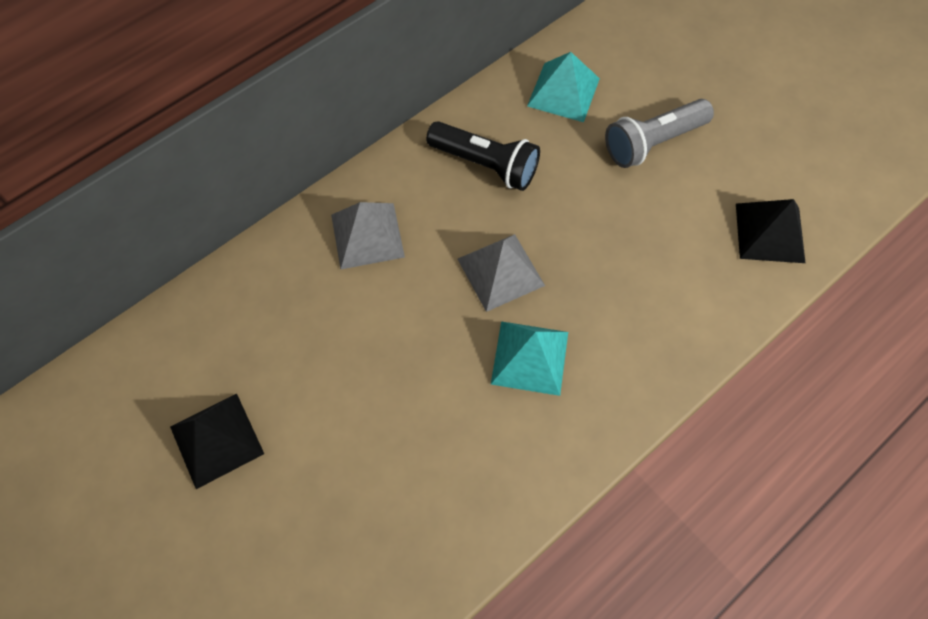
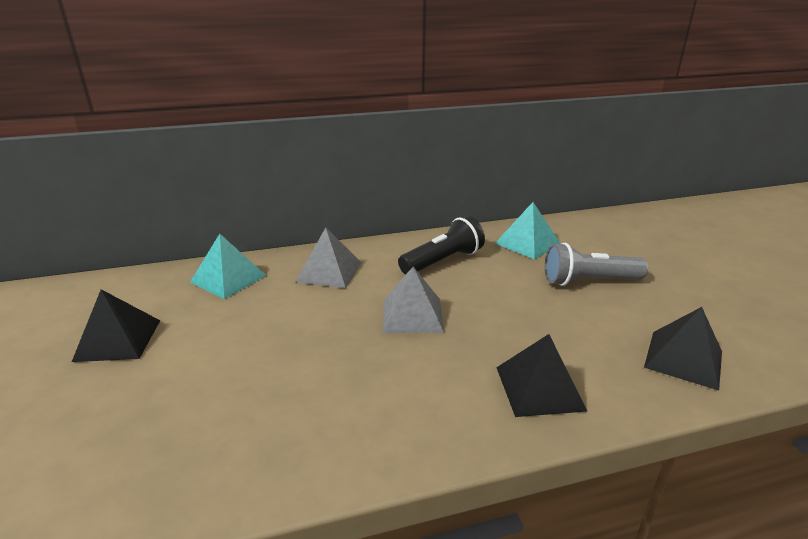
camera: 25 degrees right, 35 degrees down
black flashlight [426,121,540,191] -> black flashlight turned 90 degrees counterclockwise [398,216,485,275]
turquoise pyramid [491,321,568,396] -> turquoise pyramid moved to [190,234,266,299]
none -> black pyramid [496,334,587,417]

